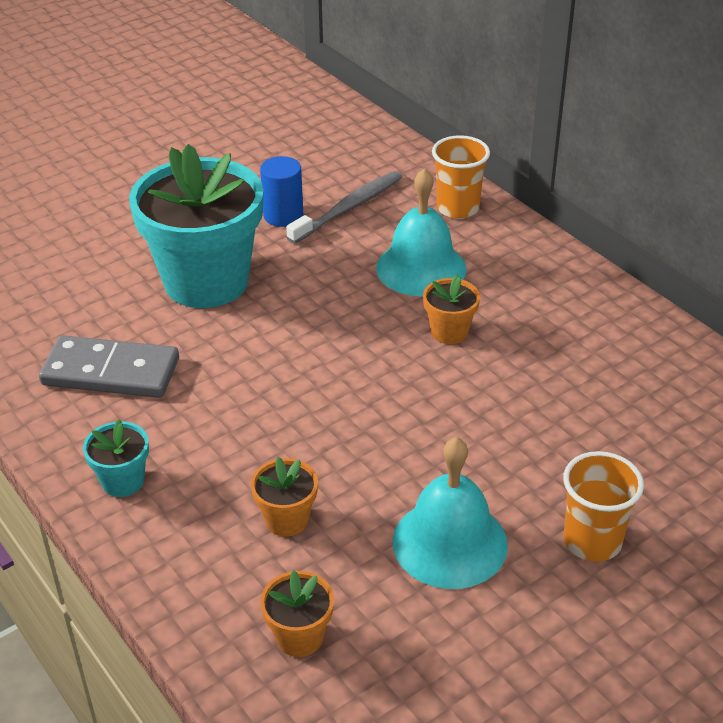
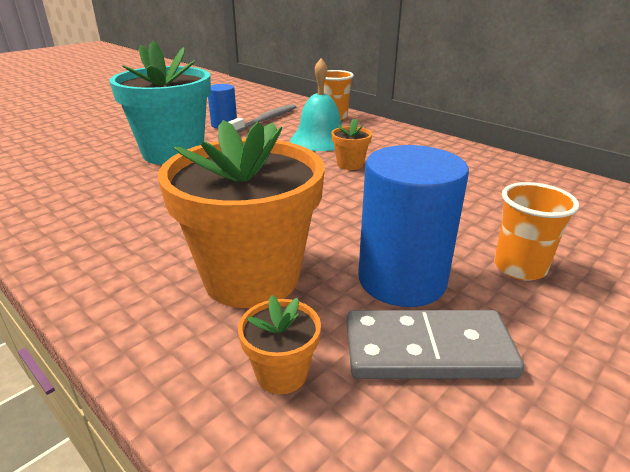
camera: 10 degrees left, 10 degrees down
grey domino [39,335,179,398] -> grey domino moved to [346,310,524,379]
turquoise flower pot [83,420,149,497] -> none
orange flower pot [251,457,318,537] -> orange flower pot [158,120,325,308], size x2.38
turquoise bell [393,437,508,589] -> blue cylinder [358,145,469,307]

